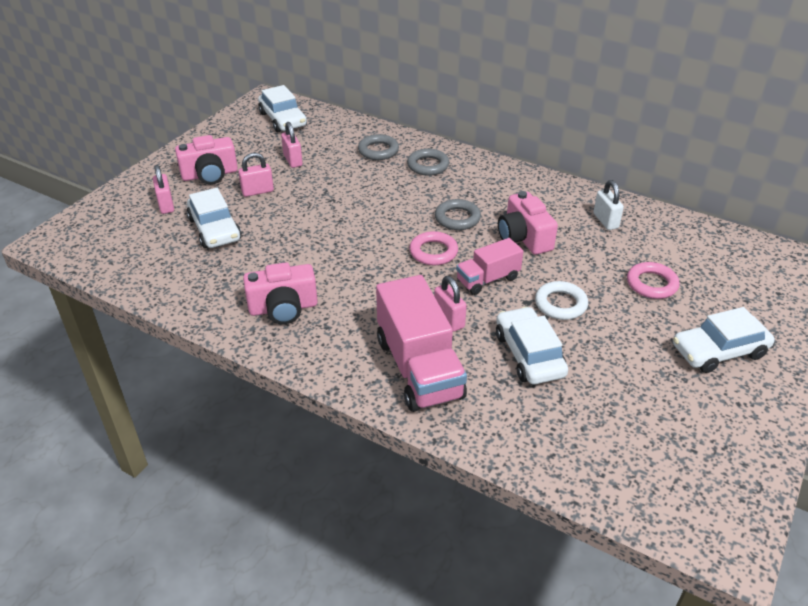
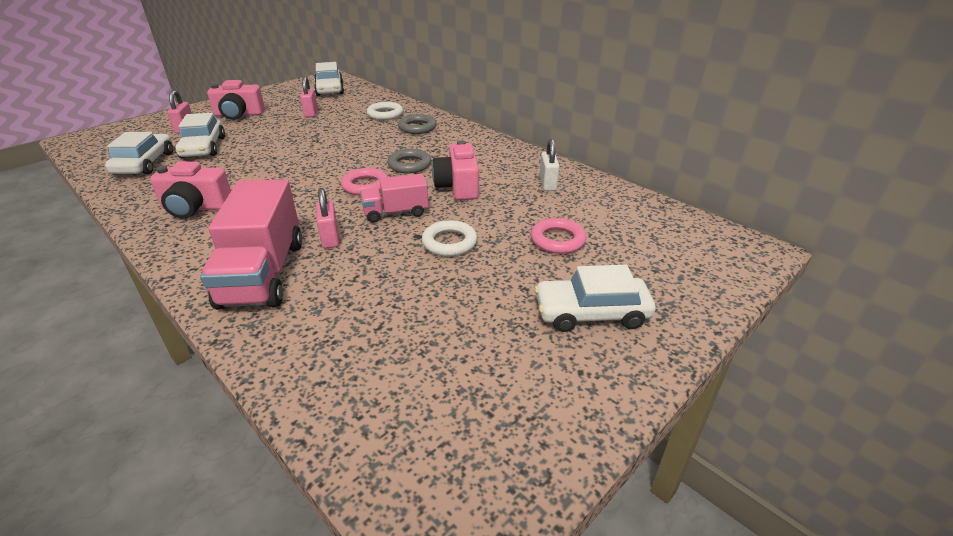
camera: 15 degrees right, 5 degrees down
pink padlock [238,153,274,197] -> none
grey ring [358,134,399,160] -> white ring [367,102,403,120]
white car [496,306,568,384] -> white car moved to [105,132,173,175]

